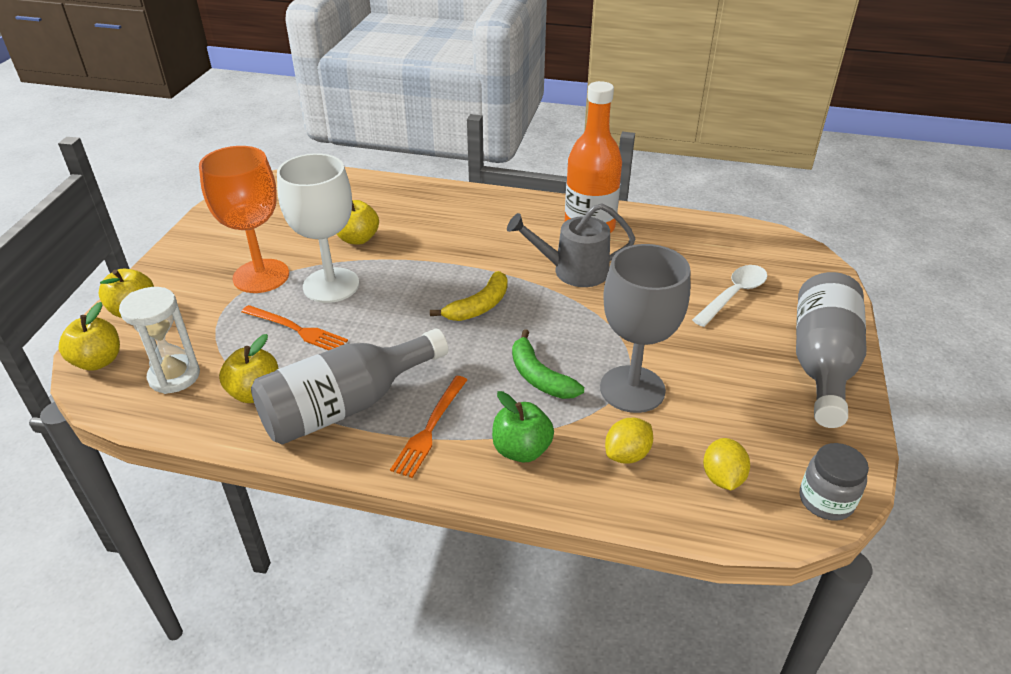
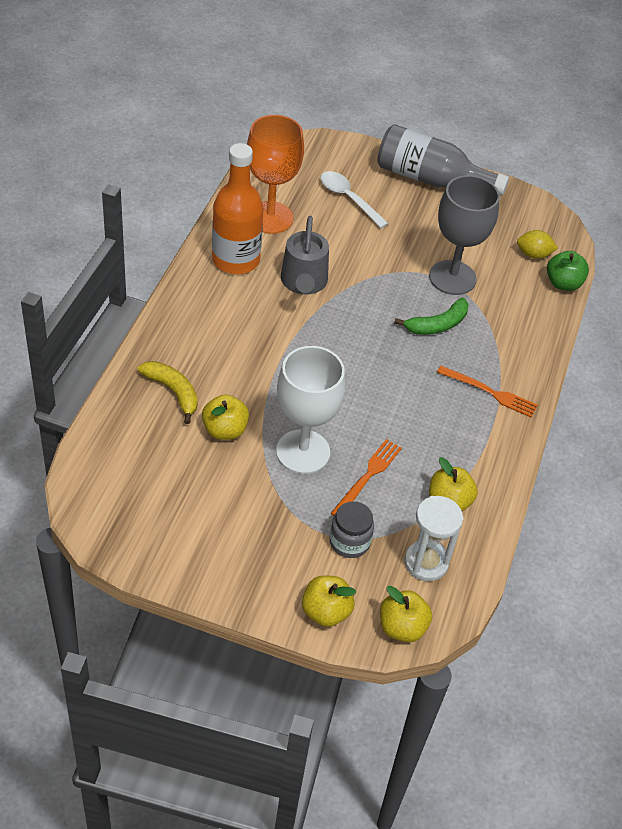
camera: 90 degrees left, 10 degrees up
orange goblet [199,146,289,293] -> orange goblet moved to [247,115,304,234]
grey bottle [251,329,448,445] -> none
yellow banana [430,271,508,321] -> yellow banana moved to [137,361,198,424]
green apple [492,391,554,462] -> green apple moved to [547,251,589,291]
yellow lemon [605,418,653,464] -> none
grey jar [800,443,869,521] -> grey jar moved to [330,501,374,558]

